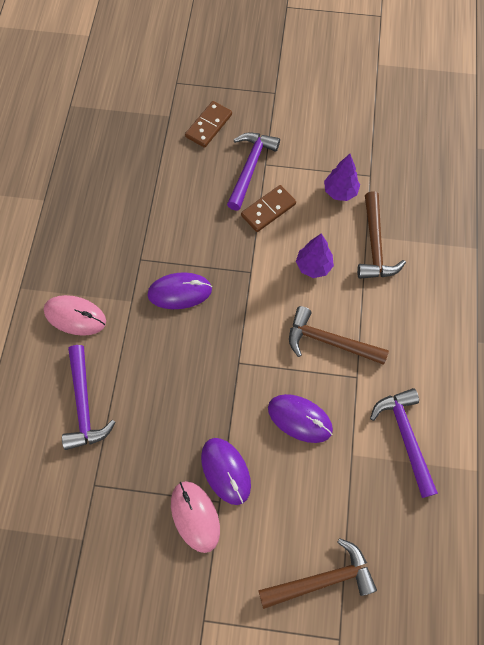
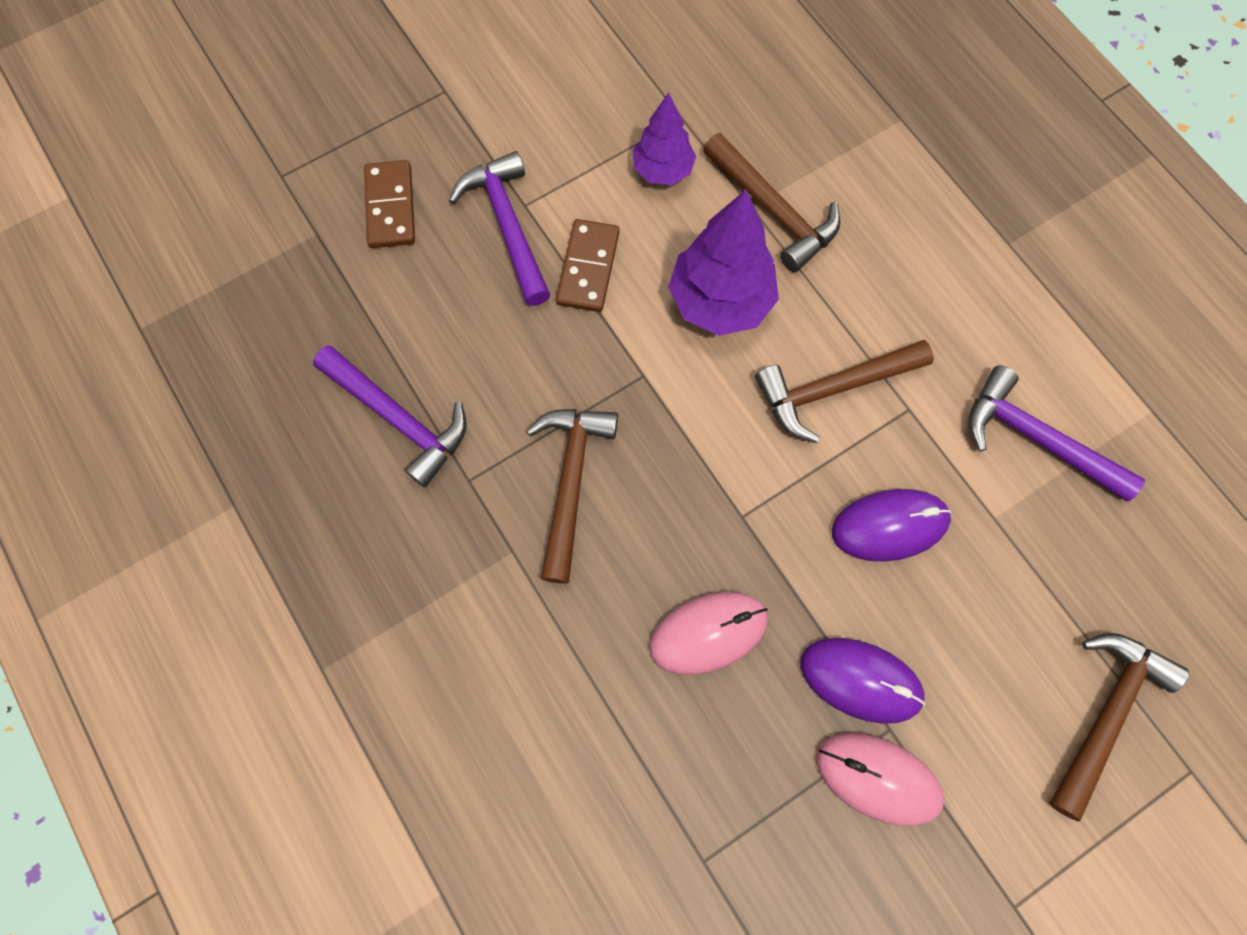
camera: 40 degrees left, 5 degrees up
pink mouse [44,295,106,336] -> pink mouse moved to [649,592,768,675]
purple hammer [62,345,115,450] -> purple hammer moved to [313,345,467,487]
purple mouse [147,272,212,309] -> brown hammer [526,409,618,584]
purple tree [296,234,334,278] -> purple tree [668,190,779,336], size x1.62

